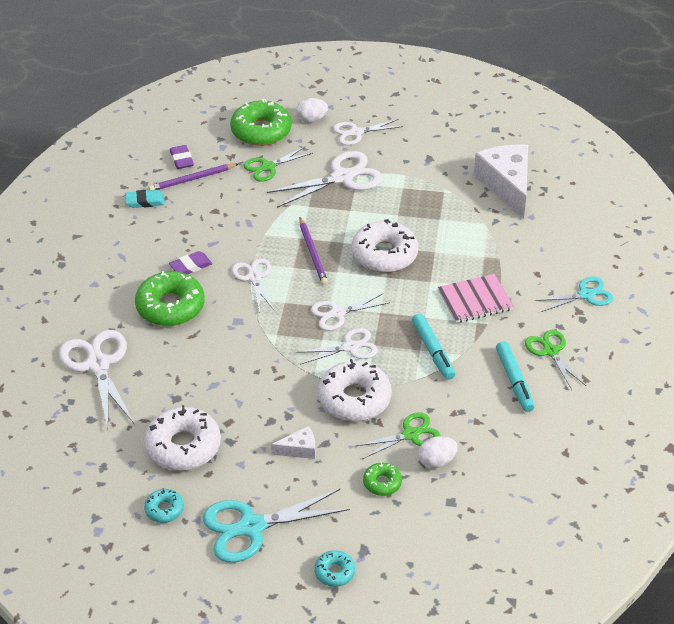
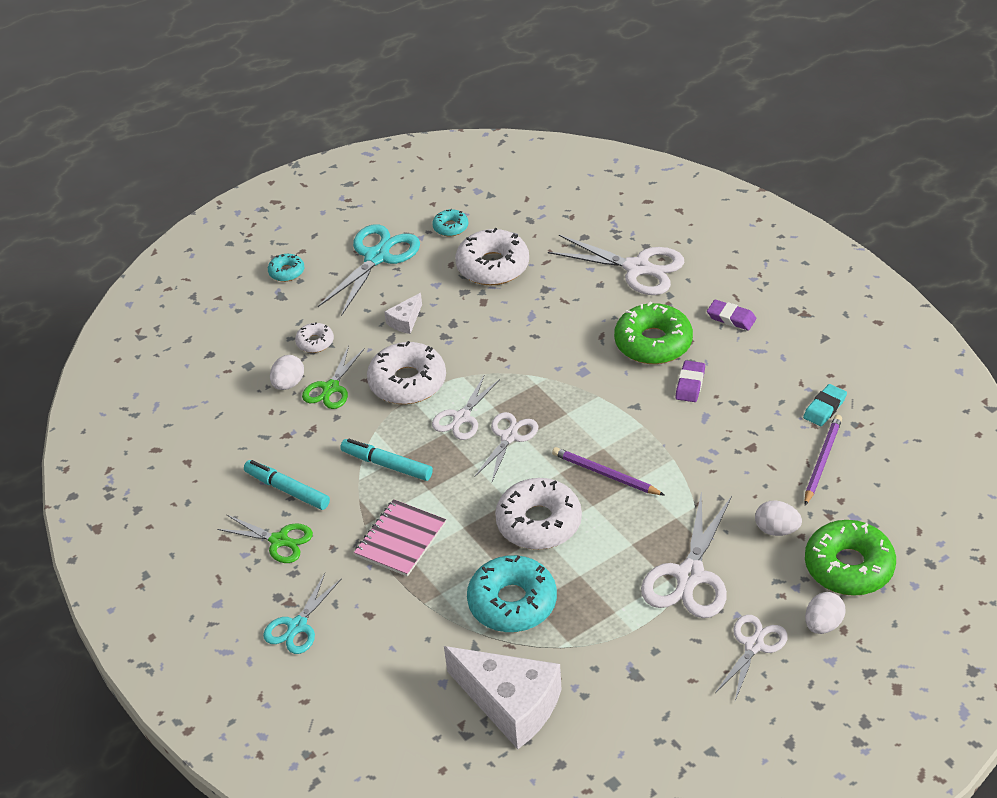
camera: 140 degrees right, 0 degrees up
purple eraser [170,145,194,169] -> purple eraser moved to [707,300,756,330]
white scissors [232,258,275,313] -> none
green scissors [244,146,313,182] -> white egg [755,500,802,536]
green donut [363,462,402,496] -> white donut [295,322,334,353]
none -> turquoise donut [467,555,557,632]

